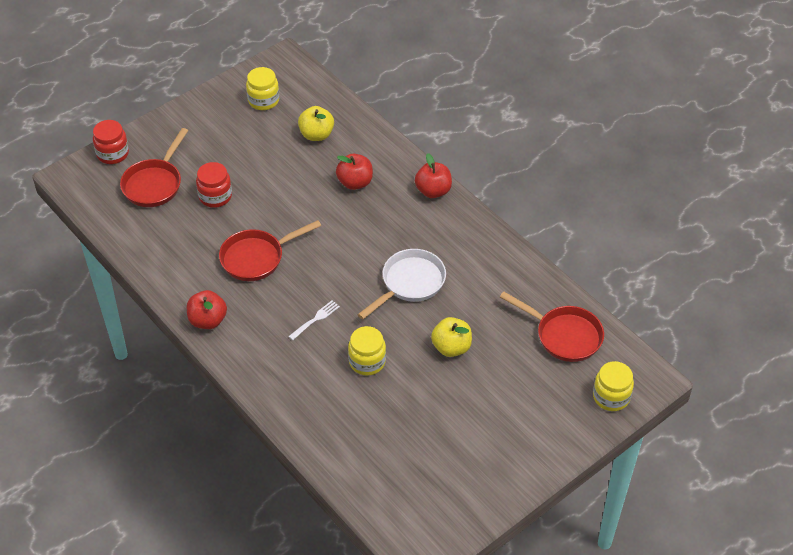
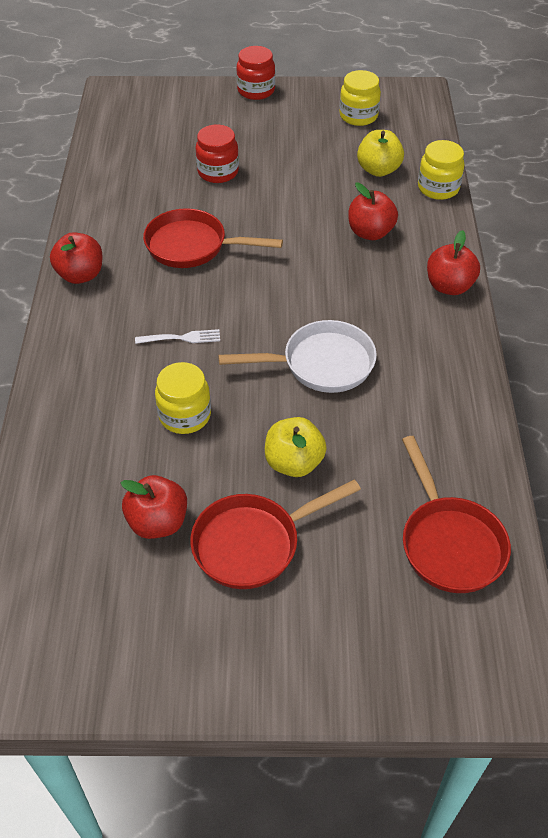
camera: 40 degrees right, 0 degrees up
red jar [93,120,129,164] -> red jar moved to [236,46,275,100]
red pan [120,128,188,207] -> red pan moved to [190,479,361,589]
yellow jar [593,361,634,411] -> yellow jar moved to [418,140,464,200]
none -> red apple [121,475,187,539]

